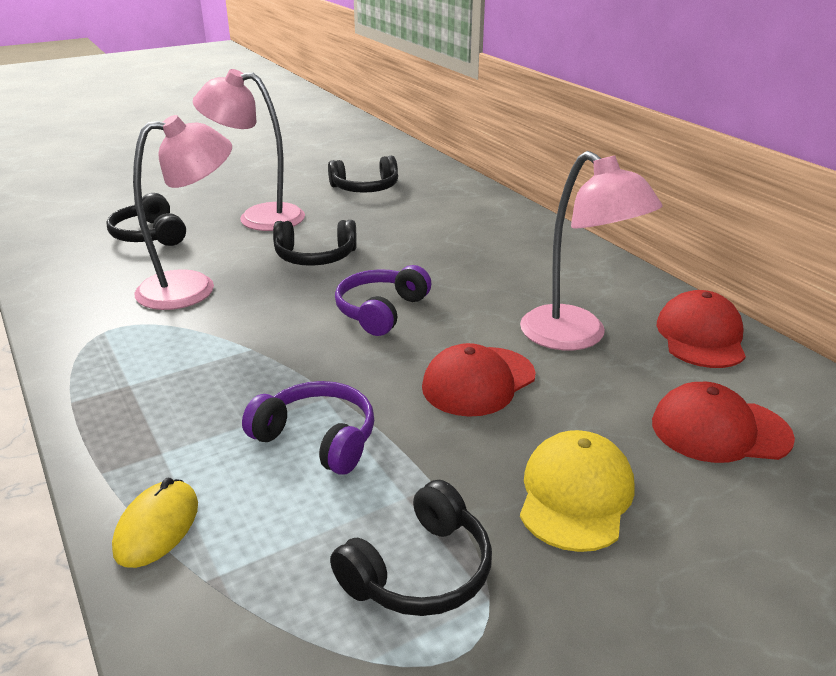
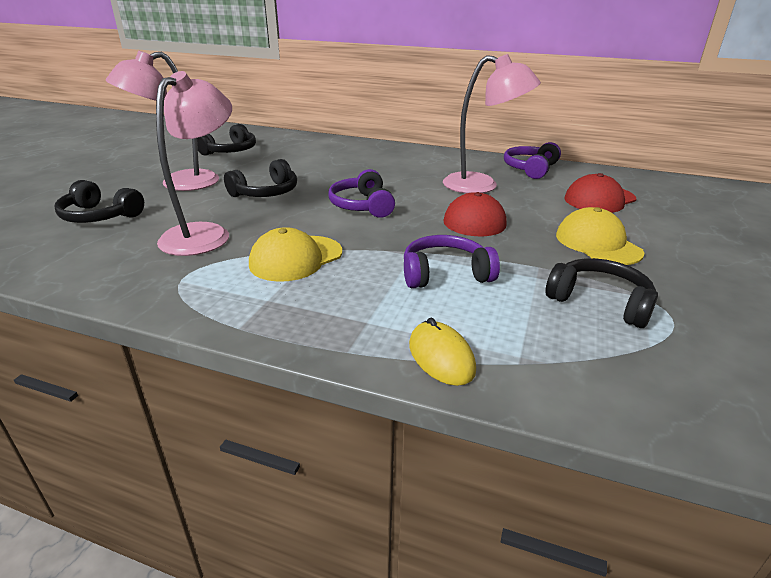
camera: 40 degrees left, 0 degrees up
black headphones [330,480,492,616] -> black headphones turned 60 degrees counterclockwise [546,258,658,328]
red cap [657,290,746,368] -> purple headphones [504,142,561,179]
none -> yellow cap [249,227,342,282]

